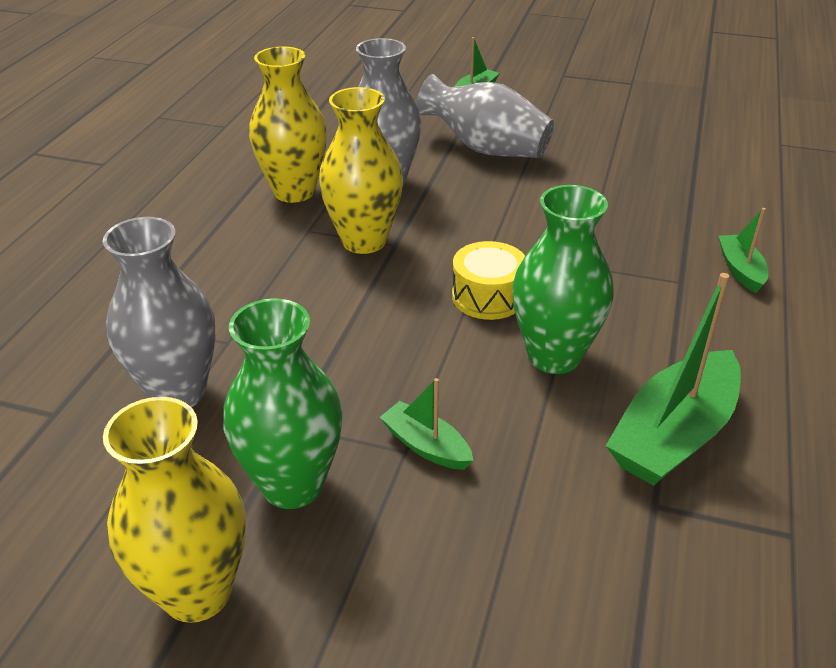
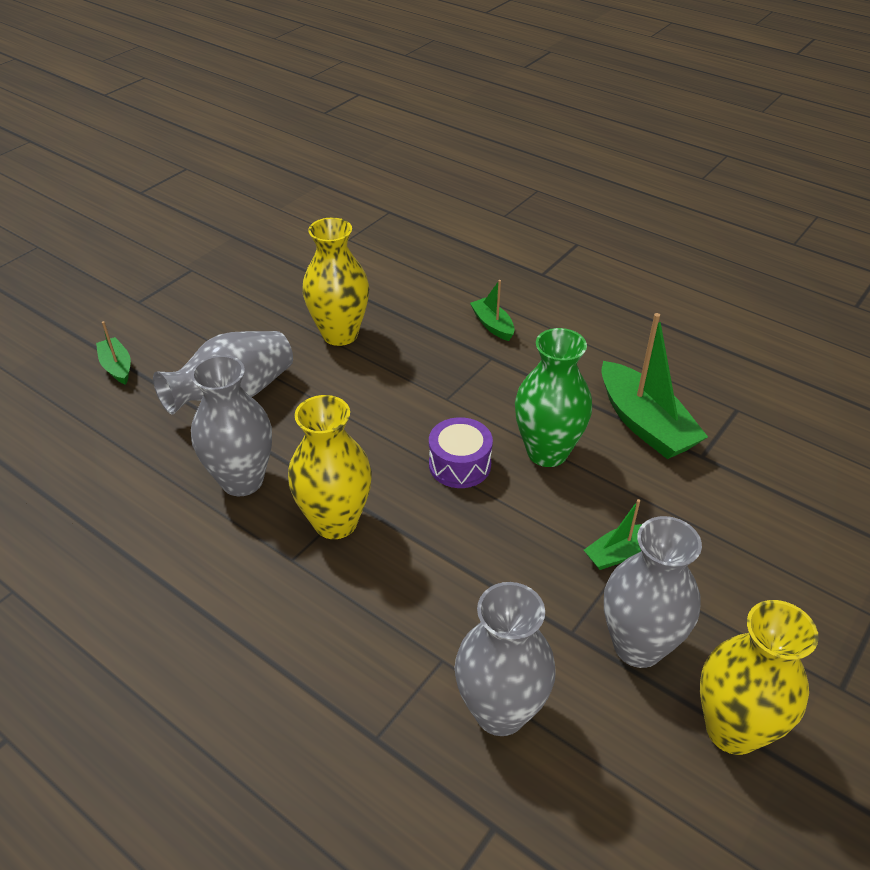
camera: 70 degrees left, 5 degrees up
green vase [223,299,343,509] -> grey vase [604,516,702,668]
yellow vase [249,47,327,203] -> yellow vase moved to [303,217,369,346]
yellow drum [452,241,525,320] -> purple drum [429,417,493,488]
green boat [719,208,768,293] -> green boat turned 45 degrees clockwise [470,280,515,341]

